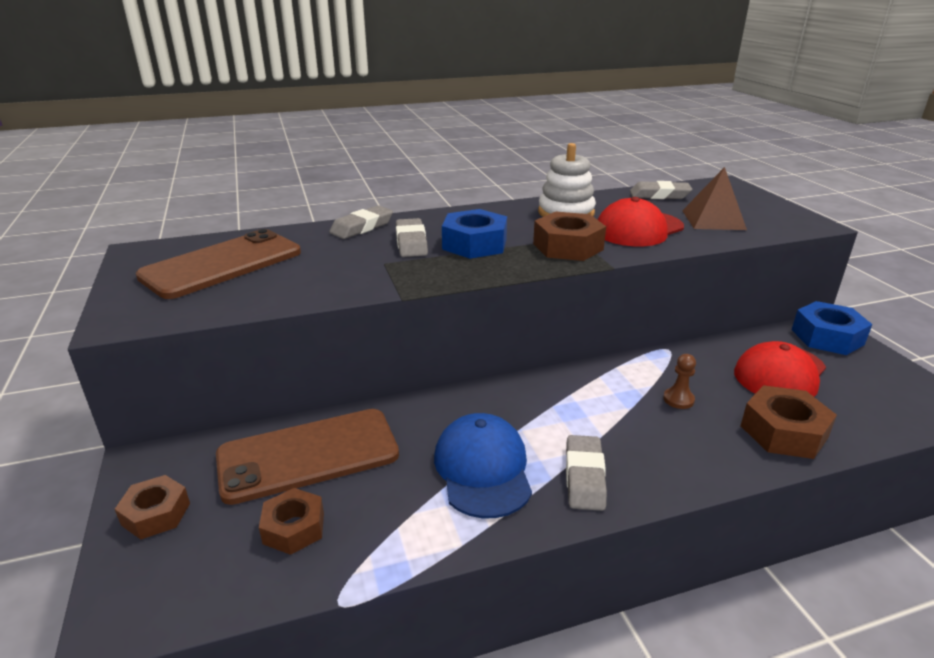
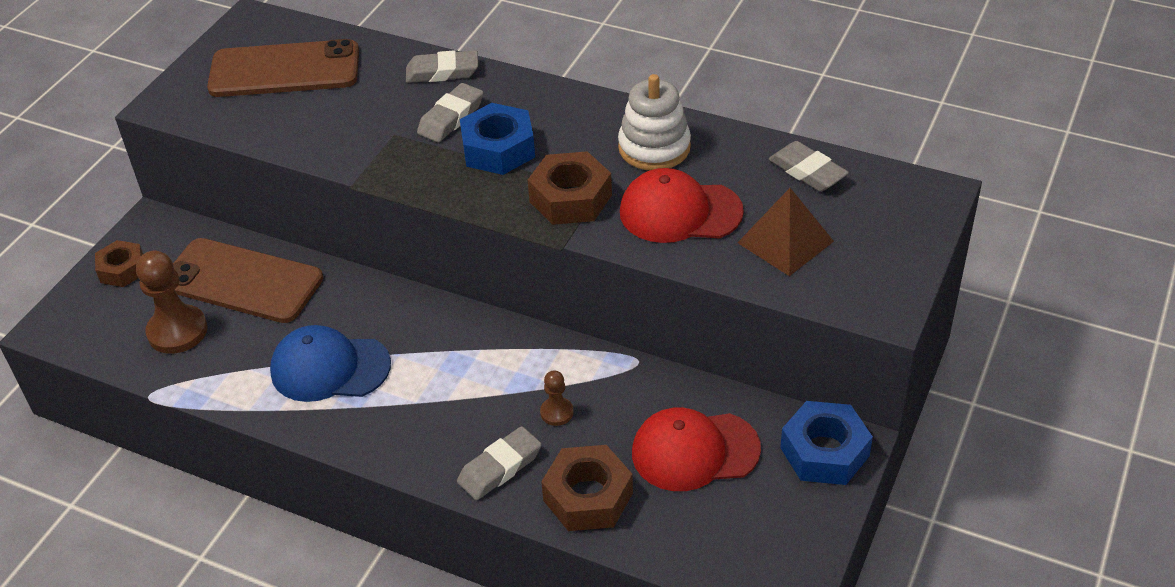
camera: 45 degrees right, 15 degrees up
brown nut [259,488,324,555] -> brown pawn [136,251,207,354]
blue cap [434,413,532,518] -> blue cap turned 120 degrees counterclockwise [270,325,391,402]
grey eraser [566,435,607,511] -> grey eraser moved to [457,426,542,500]

